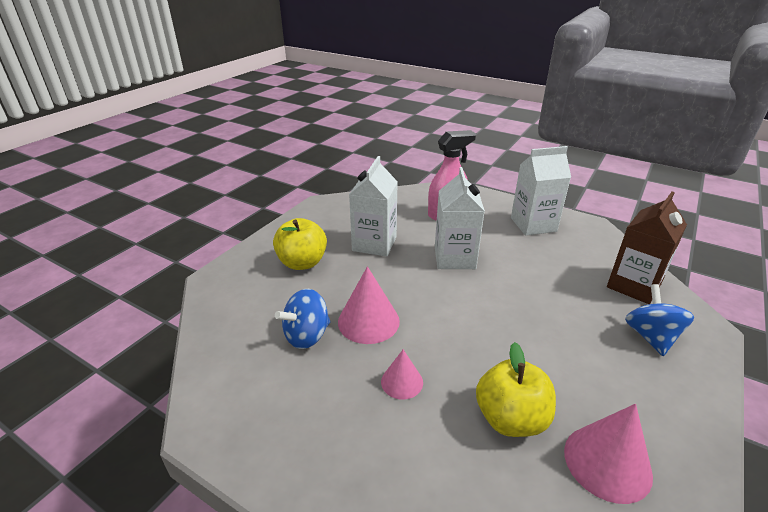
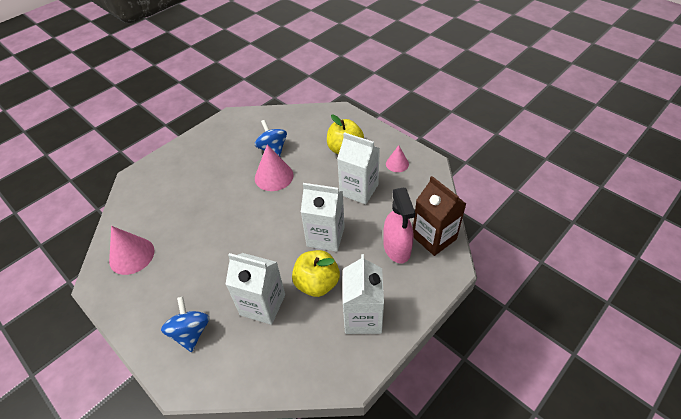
camera: 105 degrees right, 15 degrees up
pink cone [381,349,423,400] -> pink cone moved to [386,145,409,172]
yellow apple [476,342,556,437] -> yellow apple moved to [292,250,340,297]
brown carton [607,192,687,304] -> brown carton moved to [413,176,466,256]
blue spinning top [625,284,694,356] -> blue spinning top turned 120 degrees counterclockwise [161,297,210,352]
none -> white carton [226,253,285,325]

